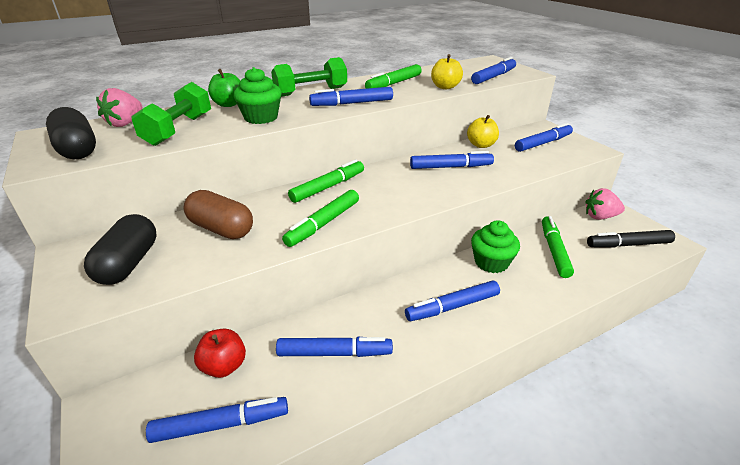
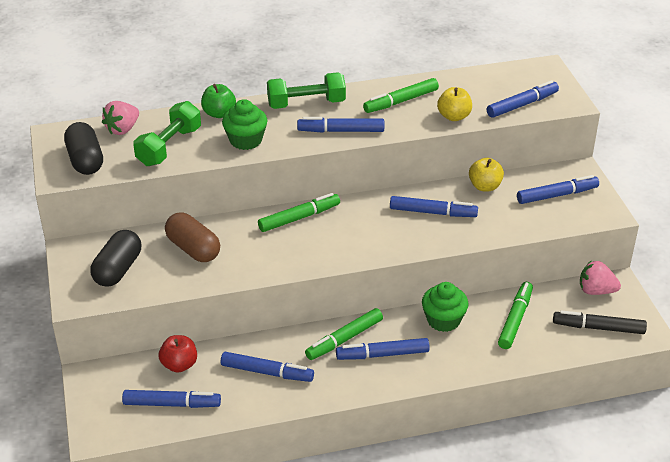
camera: 15 degrees right, 5 degrees up
green marker [282,190,359,247] -> green marker moved to [305,308,383,360]

